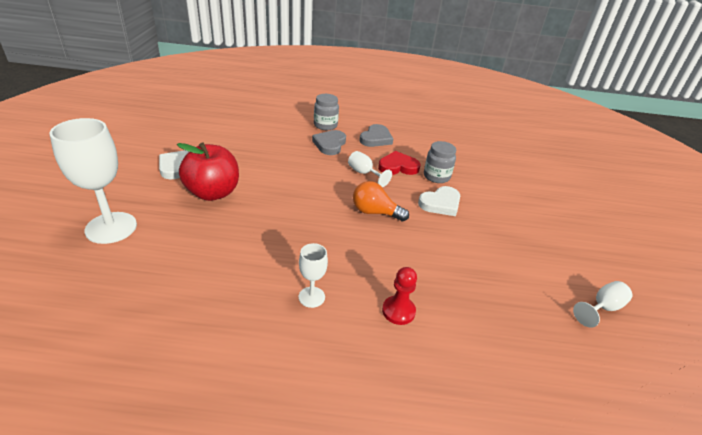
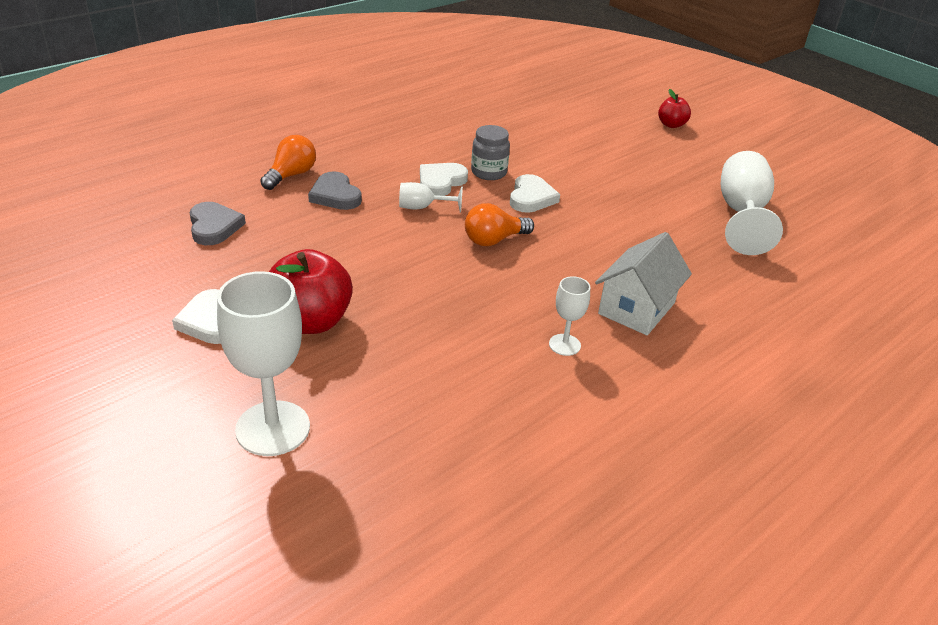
camera: 45 degrees left, 0 degrees up
grey jar [314,94,339,130] -> orange light bulb [260,135,316,190]
grey heart [359,124,393,147] -> grey heart moved to [190,202,246,245]
red heart [378,151,421,175] -> white heart [420,163,468,196]
red pawn [382,267,417,325] -> white house [595,232,692,335]
white goblet [573,281,632,328] -> white goblet [721,151,783,255], size x1.98
none -> red apple [658,89,691,128]

